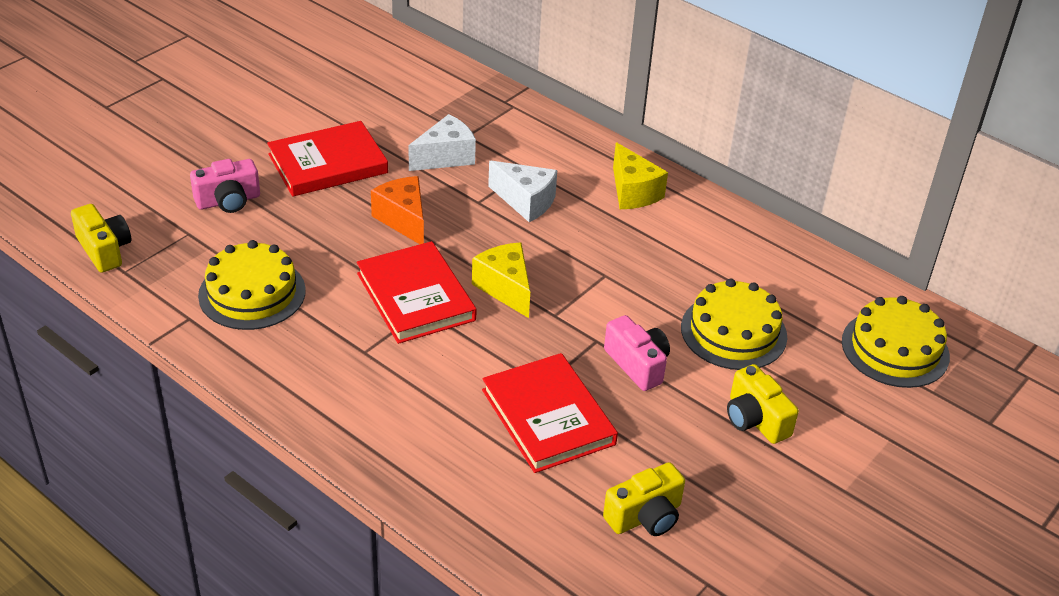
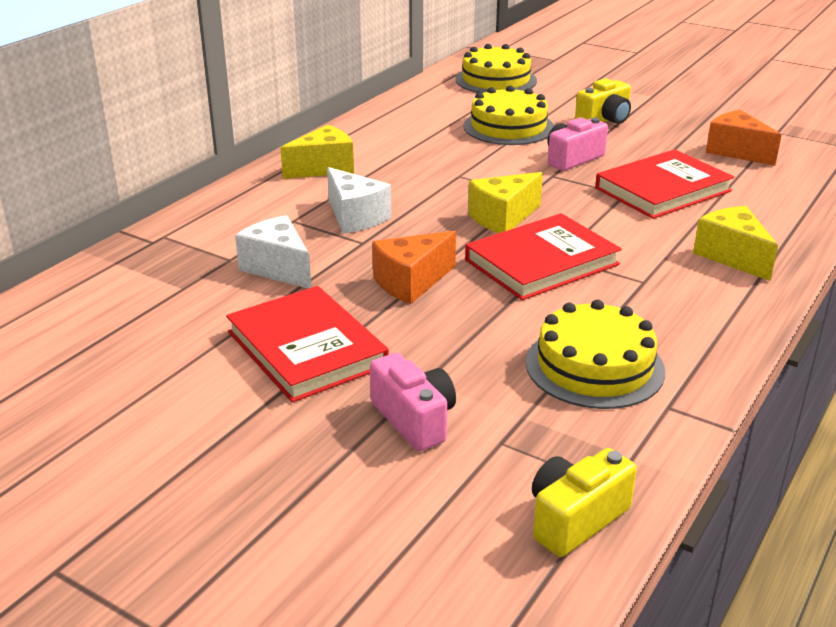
camera: 95 degrees left, 10 degrees down
white cheese [488,161,557,222] -> white cheese turned 120 degrees clockwise [327,167,391,234]
yellow camera [603,462,685,536] -> orange cheese [706,110,782,166]
none -> yellow cheese [693,206,778,281]

